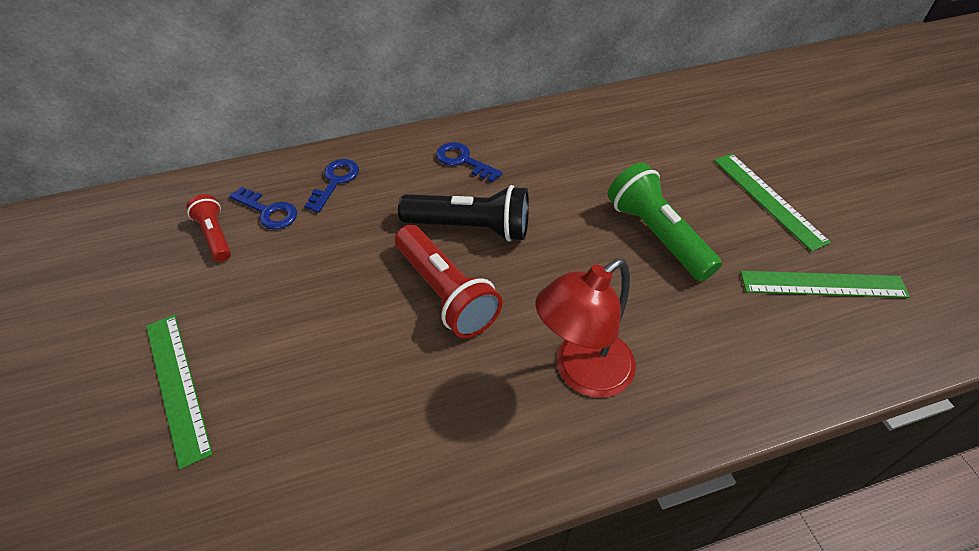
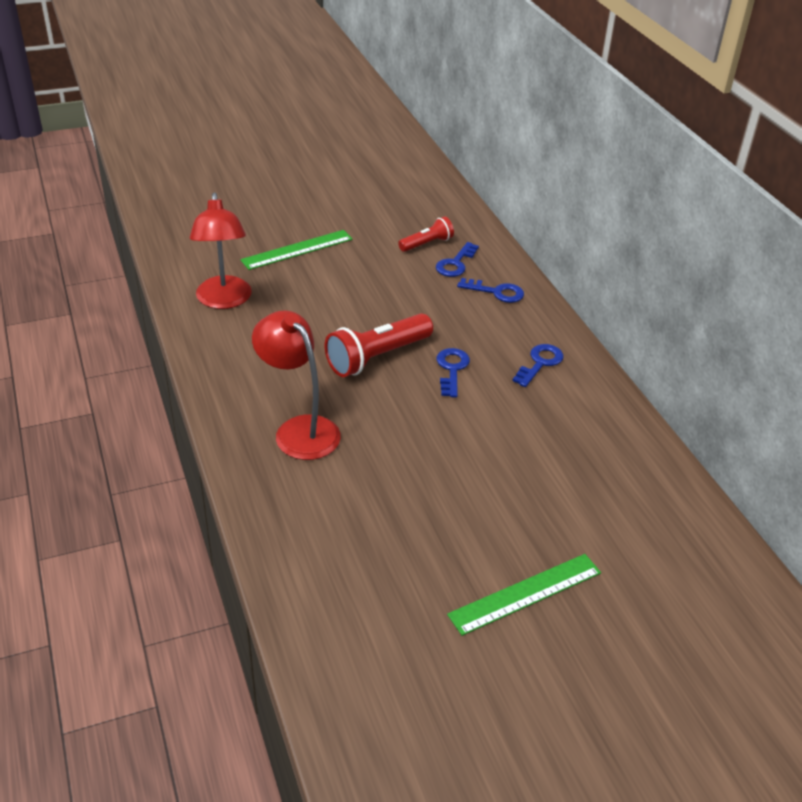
camera: 85 degrees right, 10 degrees down
black flashlight [398,185,529,242] -> blue key [437,348,470,398]
green flashlight [608,163,722,281] -> none
green ruler [740,271,910,298] -> none
none -> red lamp [189,192,252,309]

